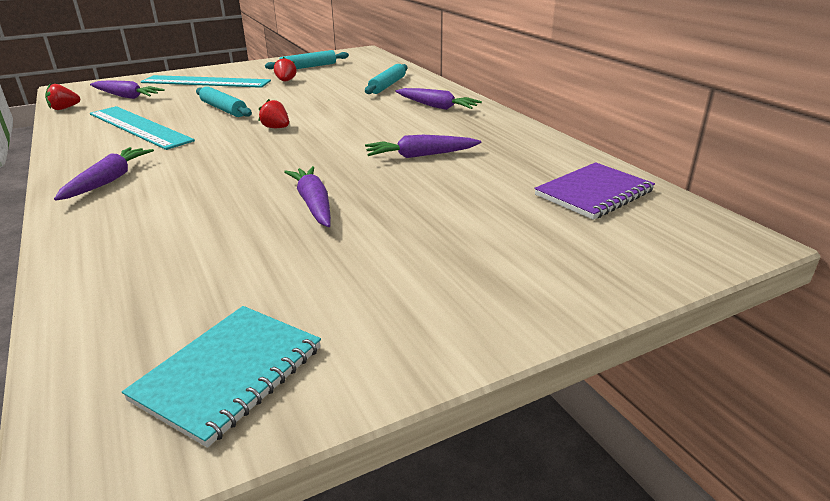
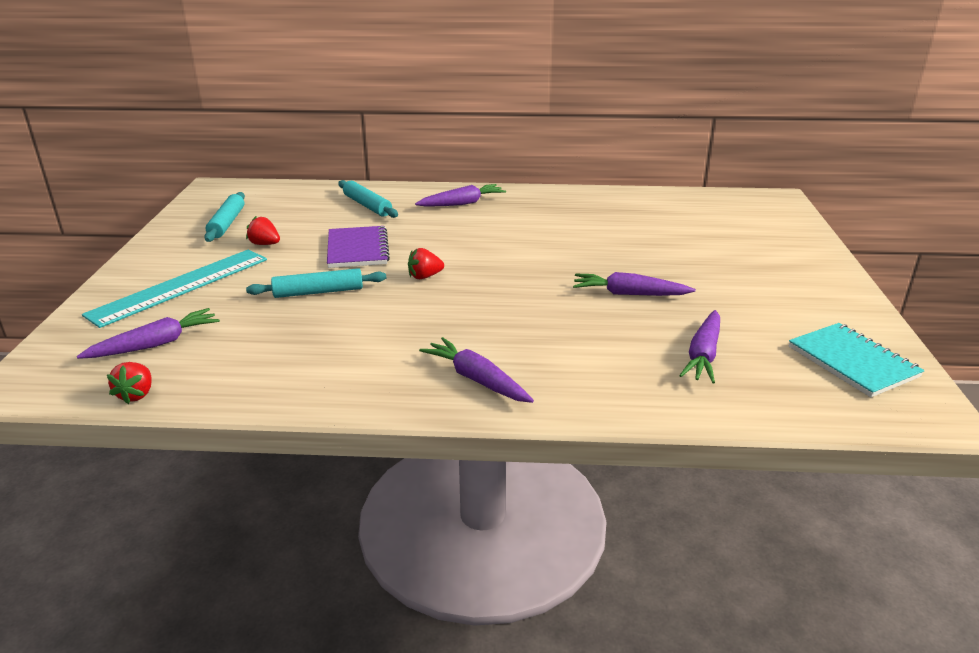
camera: 60 degrees left, 0 degrees up
turquoise ruler [90,106,195,150] -> none
purple carrot [365,135,481,158] -> purple carrot moved to [679,310,720,383]
purple notebook [534,162,655,220] -> purple notebook moved to [327,226,390,268]

